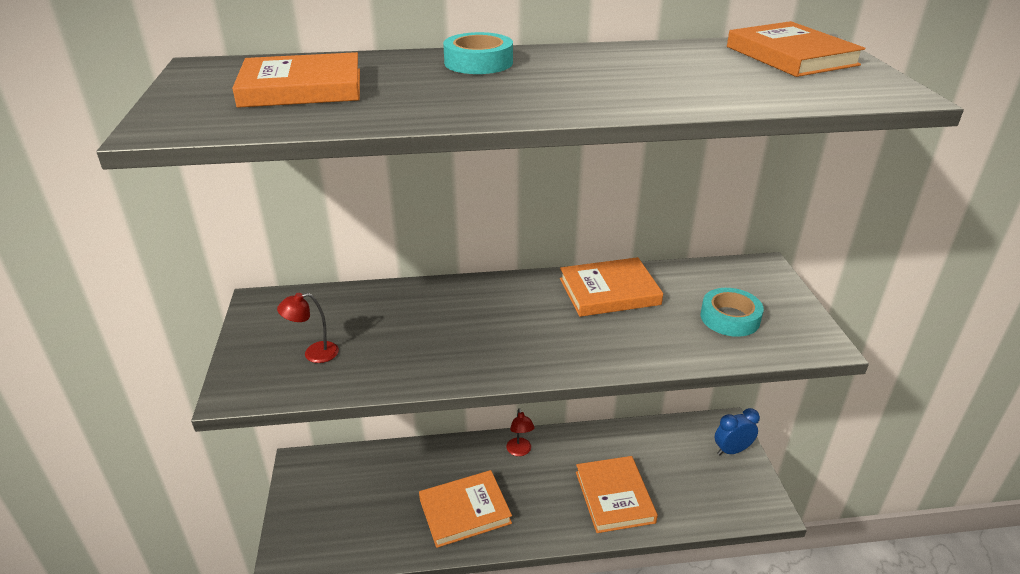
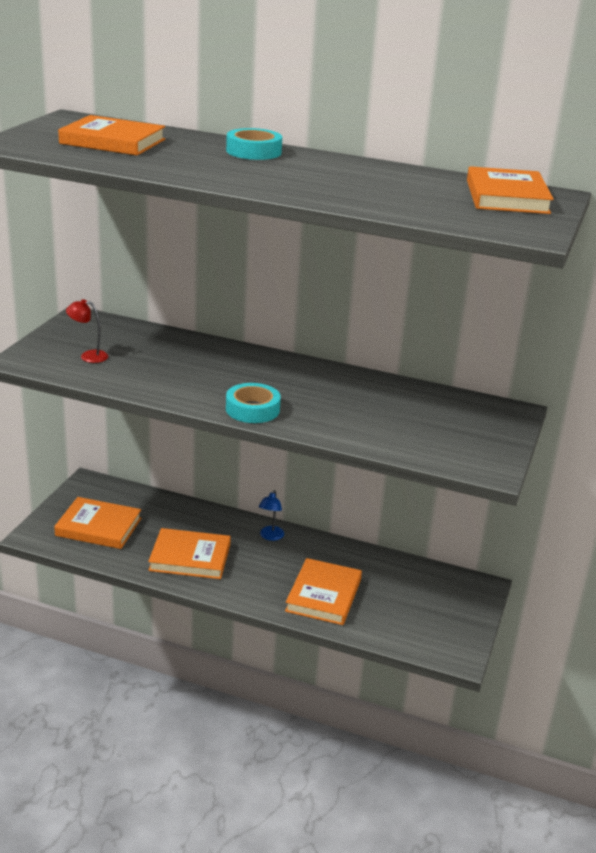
camera: 25 degrees right, 5 degrees down
red lamp [506,408,535,456] -> blue lamp [259,490,284,541]
orange book [560,257,663,317] -> orange book moved to [54,497,141,549]
turquoise tape [701,288,764,337] -> turquoise tape moved to [226,383,281,423]
blue clock [715,408,760,455] -> none

